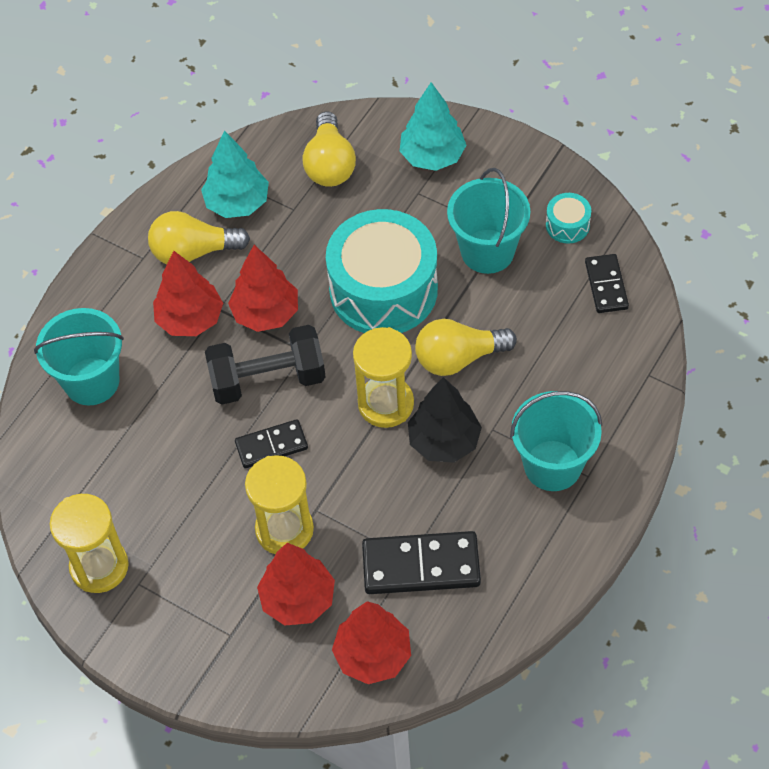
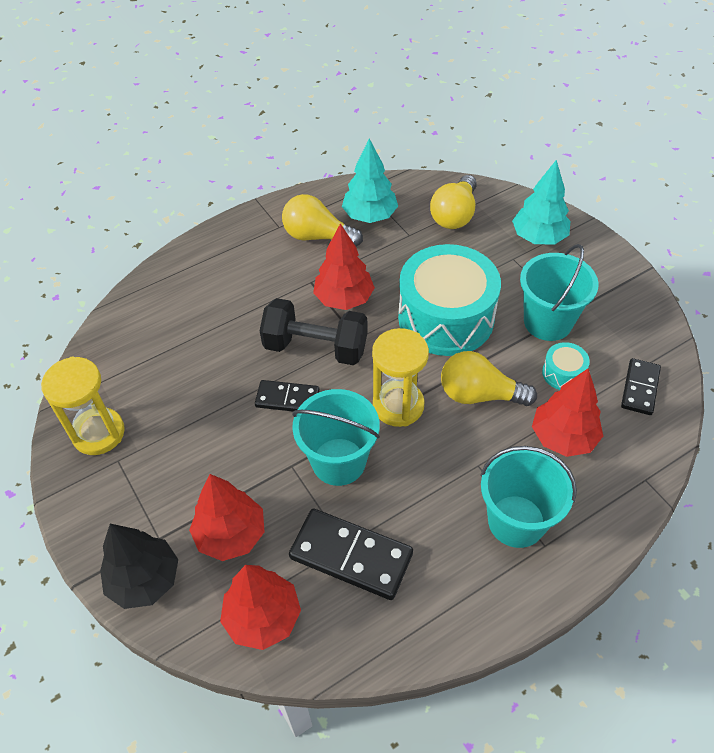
camera: 25 degrees right, 5 degrees down
turquoise bucket [34,308,124,405] -> turquoise bucket moved to [292,389,380,486]
red tree [153,251,223,336] -> red tree moved to [532,369,603,457]
yellow hourglass [245,455,314,554] -> none
black tree [408,377,482,463] -> black tree moved to [100,524,178,609]
turquoise drum [546,193,591,243] -> turquoise drum moved to [542,342,590,390]

